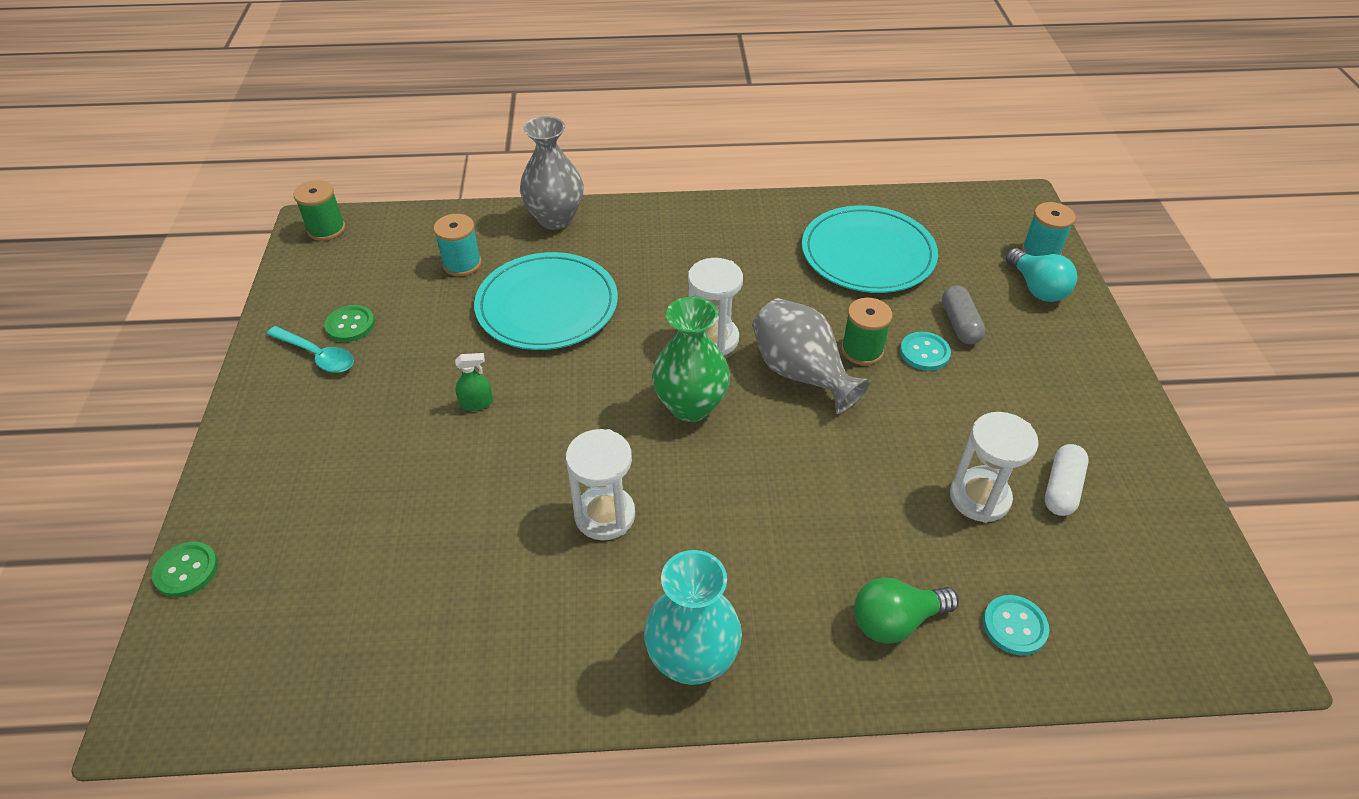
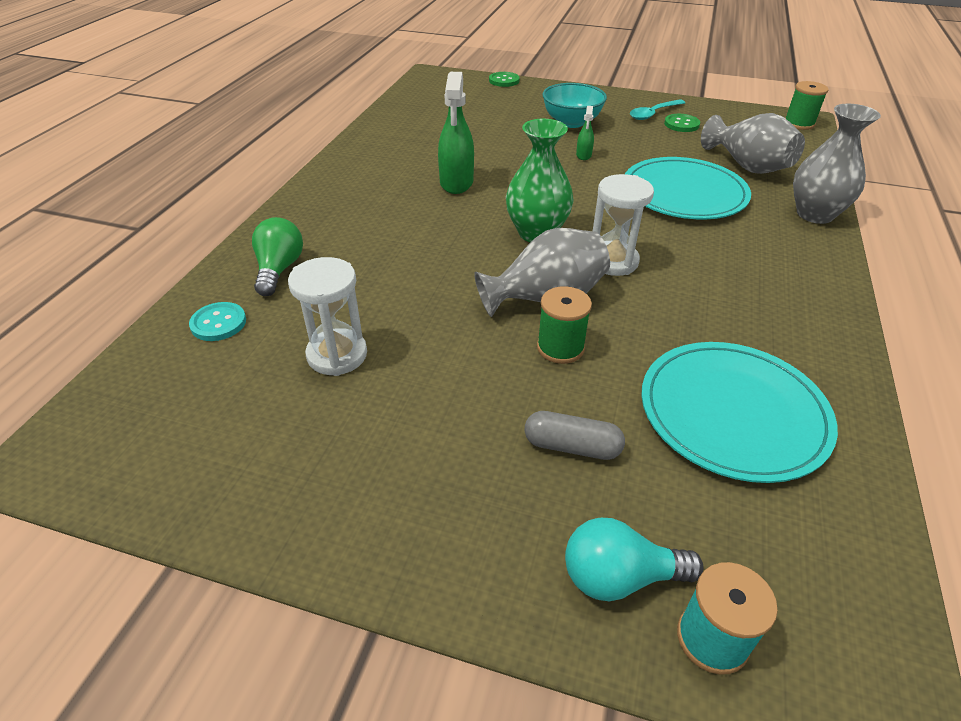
camera: 110 degrees right, 5 degrees down
turquoise spool [433,214,482,276] -> grey vase [701,113,805,174]
white hourglass [566,429,635,540] -> green spray bottle [438,72,474,194]
turquoise vase [644,550,742,685] -> none
turquoise button [900,332,951,371] -> none
white capsule [1045,444,1089,516] -> none
none -> turquoise bowl [542,83,607,128]

